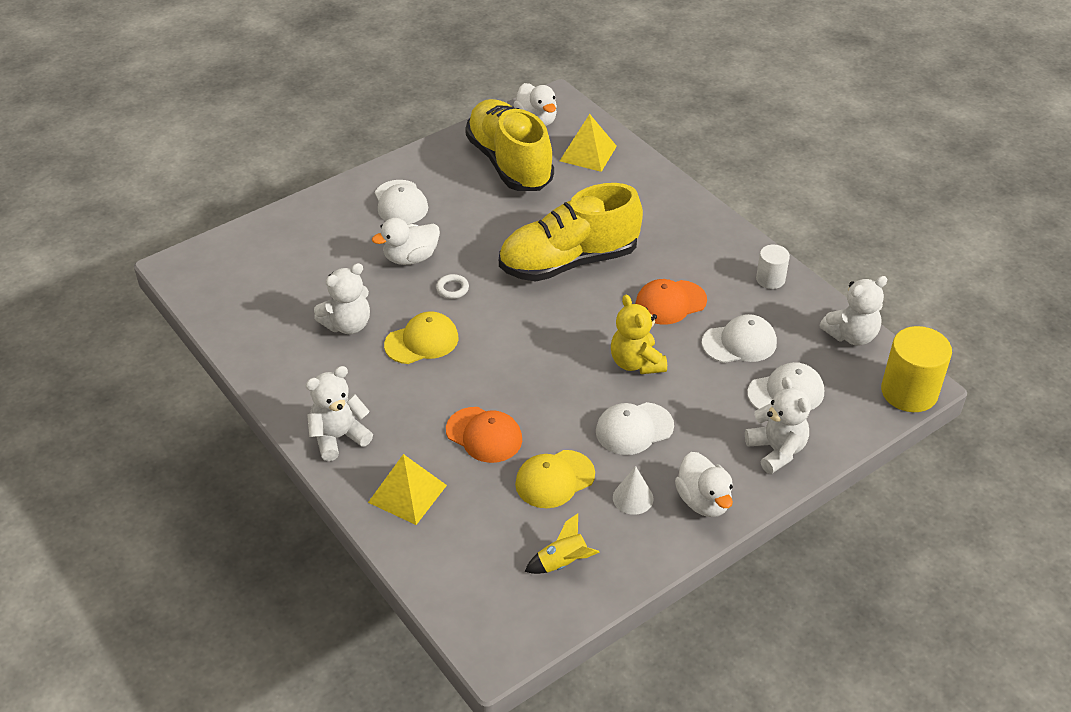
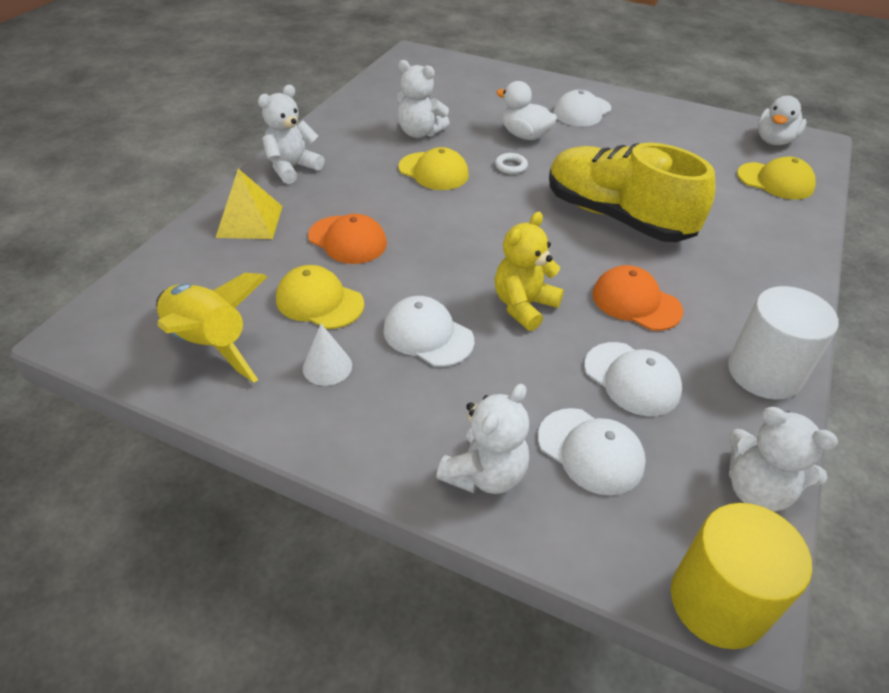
camera: 60 degrees right, 0 degrees up
white teddy bear [305,366,373,461] -> white teddy bear turned 75 degrees counterclockwise [258,85,324,184]
orange cap [446,407,522,463] -> orange cap turned 60 degrees counterclockwise [308,214,387,264]
yellow shoe [465,99,554,191] -> none
yellow rocket [525,513,600,574] -> yellow rocket [156,273,267,383], size x1.84
yellow pyramid [560,114,617,172] -> yellow cap [737,157,816,200]
white duck [675,452,733,517] -> none
white cylinder [756,245,790,289] -> white cylinder [728,286,838,400], size x1.79

